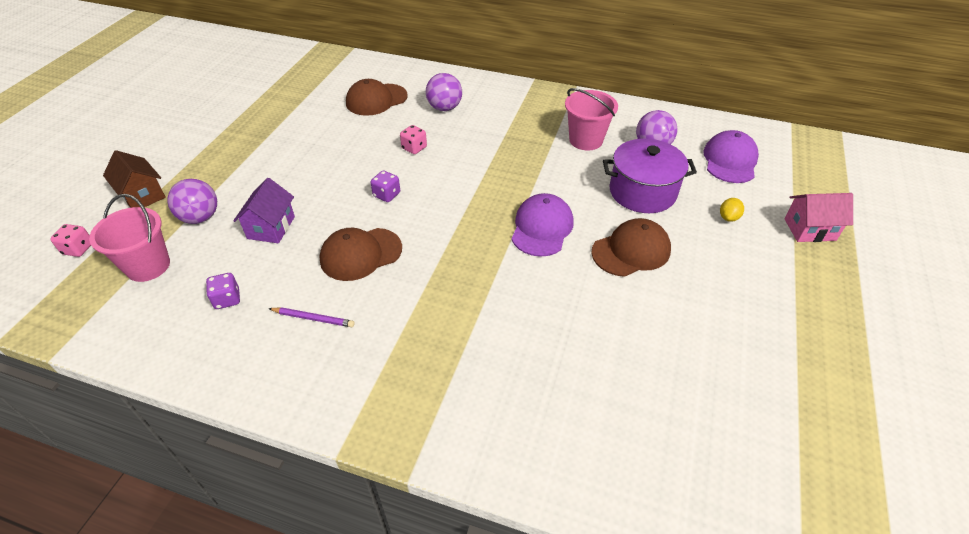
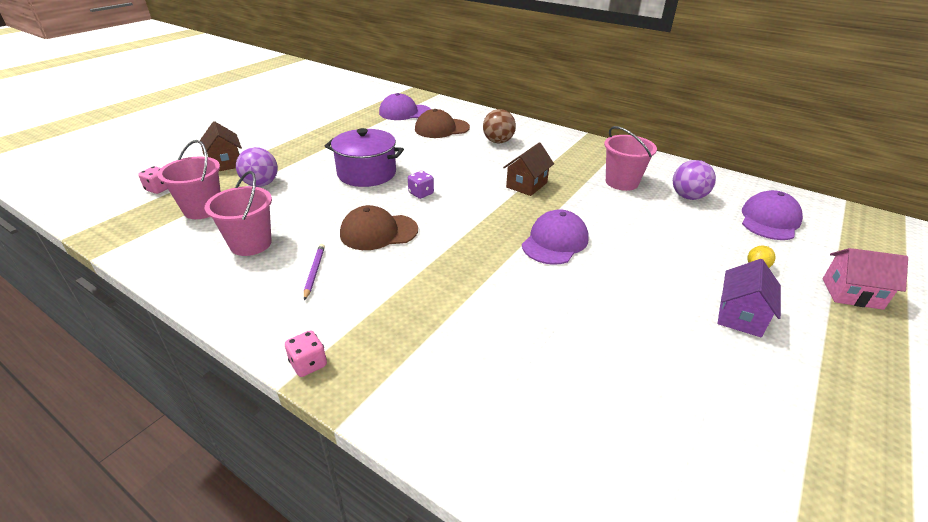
camera: 15 degrees right, 10 degrees down
purple dice [206,273,240,309] -> pink bucket [205,171,272,256]
purple house [233,178,295,243] -> purple house moved to [718,259,781,337]
purple pencil [268,307,355,327] -> purple pencil turned 120 degrees counterclockwise [304,244,325,300]
pink dice [400,125,427,154] -> pink dice moved to [285,330,327,377]
purple ball [426,73,462,111] -> brown ball [483,109,516,143]
brown cap [591,218,671,277] -> none
purple pot [603,139,697,213] -> purple pot moved to [325,128,404,187]
none -> purple cap [379,93,431,120]
none -> brown house [503,142,554,196]

